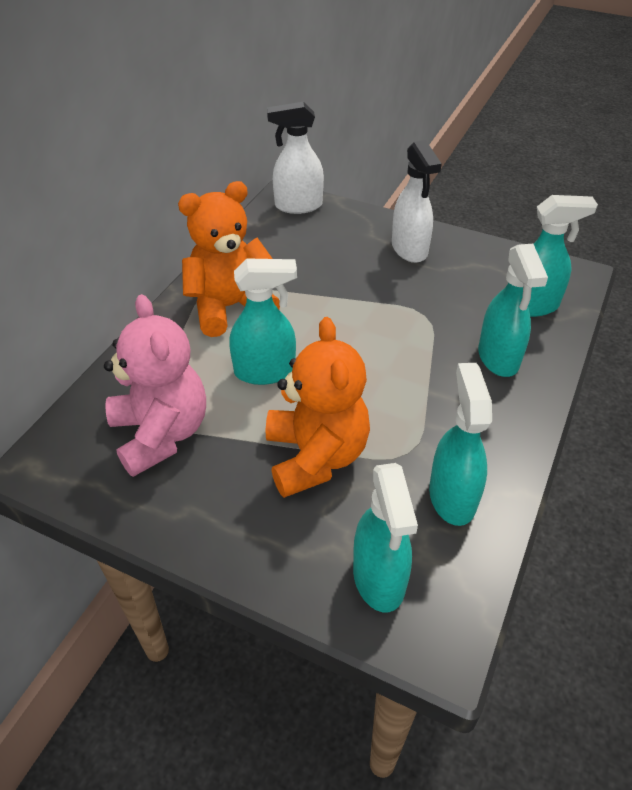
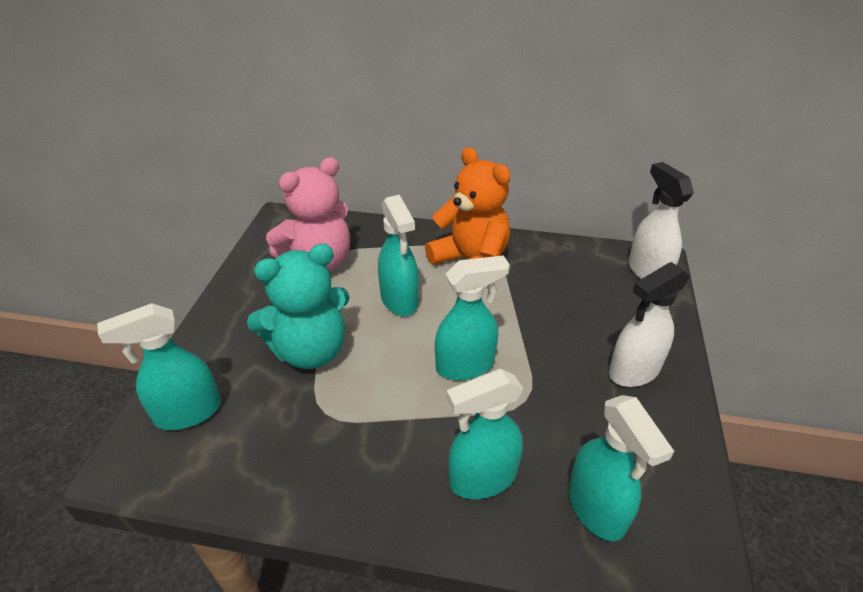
camera: 75 degrees right, 5 degrees down
orange teddy bear [266,317,370,498] -> turquoise teddy bear [247,244,350,369]
turquoise spray bottle [429,363,492,526] -> turquoise spray bottle moved to [435,255,510,380]

